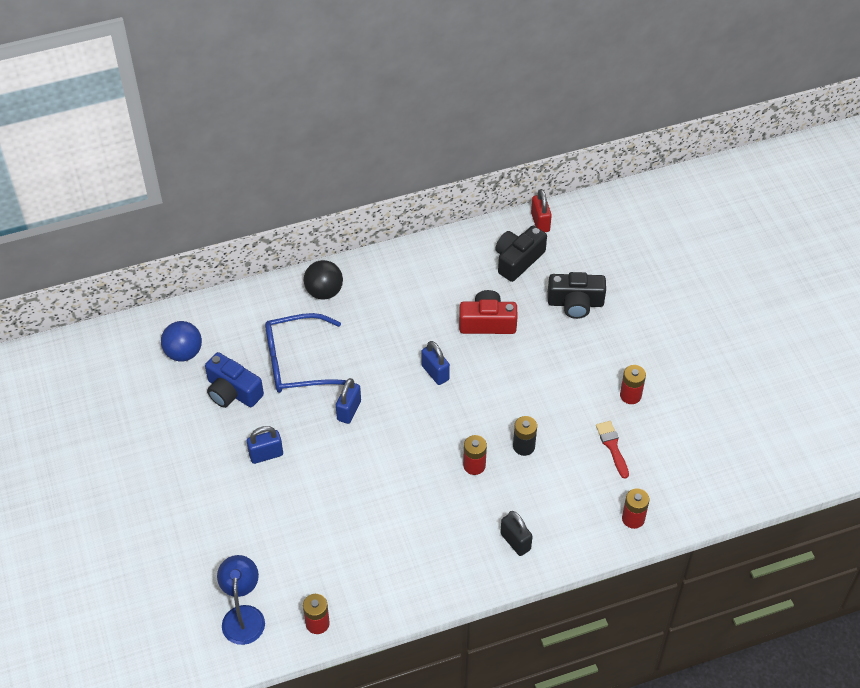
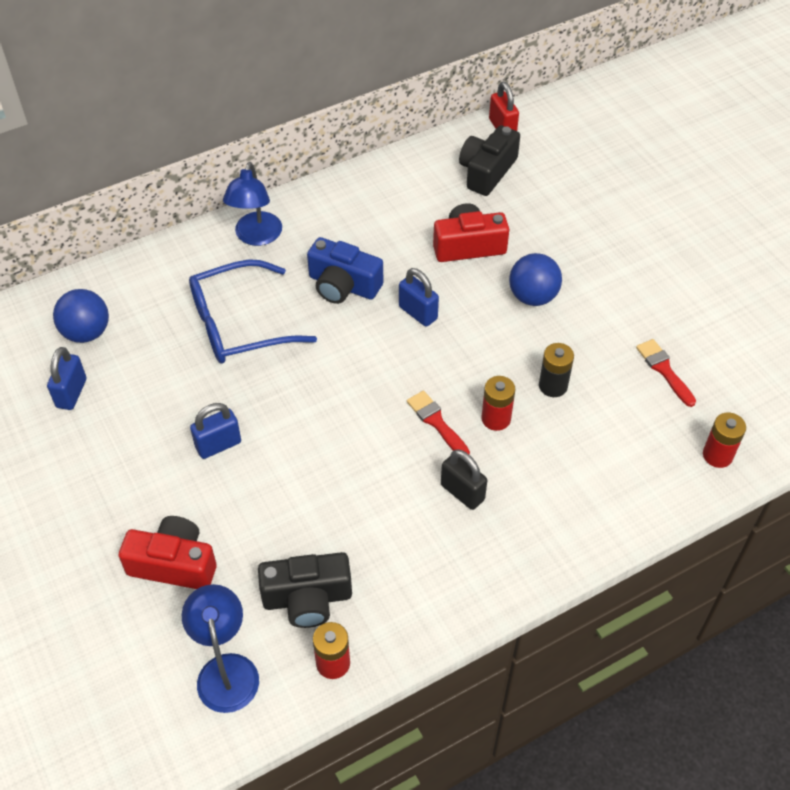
camera: 10 degrees left, 0 degrees up
blue camera [205,352,264,408] -> blue camera moved to [307,237,383,304]
black ball [304,260,343,300] -> blue lamp [223,162,282,246]
blue padlock [336,378,361,424] -> blue padlock moved to [47,347,87,410]
black padlock [500,511,533,556] -> black padlock moved to [441,449,487,510]
black camera [548,272,606,319] -> black camera moved to [258,552,352,628]
red battery [620,365,646,404] -> none
none -> red camera [119,516,217,589]
none -> red brush [407,391,470,455]
none -> blue ball [509,253,562,306]

